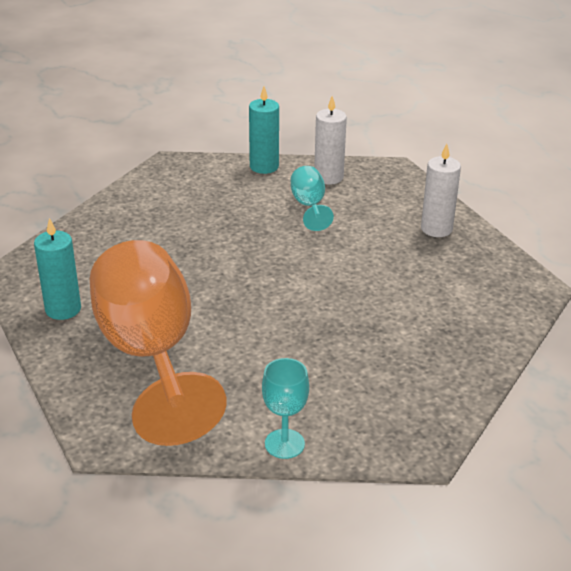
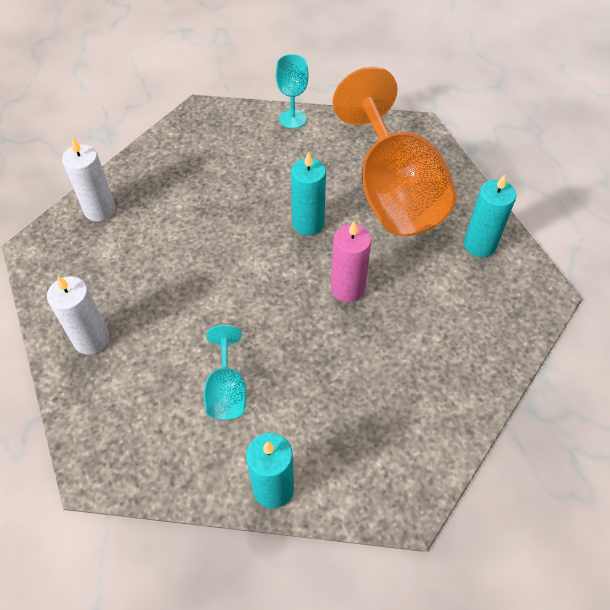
camera: 175 degrees left, 20 degrees up
white candle [314,96,347,185] -> white candle moved to [62,138,116,222]
none -> turquoise candle [291,152,326,236]
none -> pink candle [331,221,371,302]

